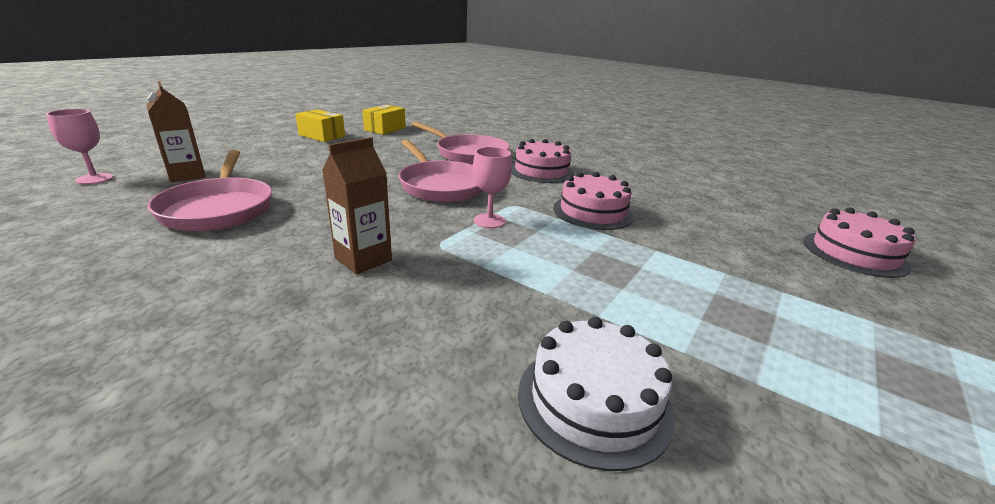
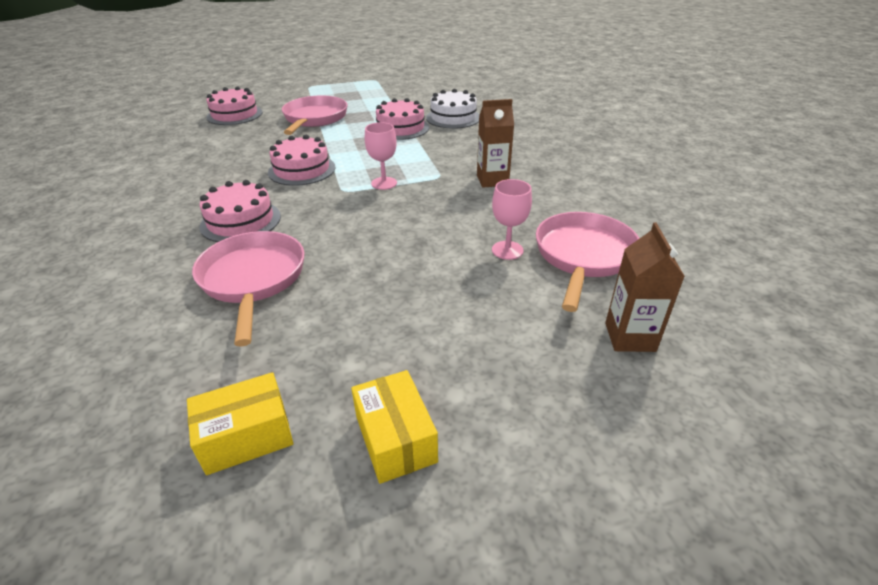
camera: 140 degrees left, 10 degrees up
pink goblet [46,109,114,184] -> pink goblet moved to [492,179,532,260]
pink pan [398,140,483,202] -> pink pan moved to [282,96,347,135]
none -> pink cake [376,98,429,140]

